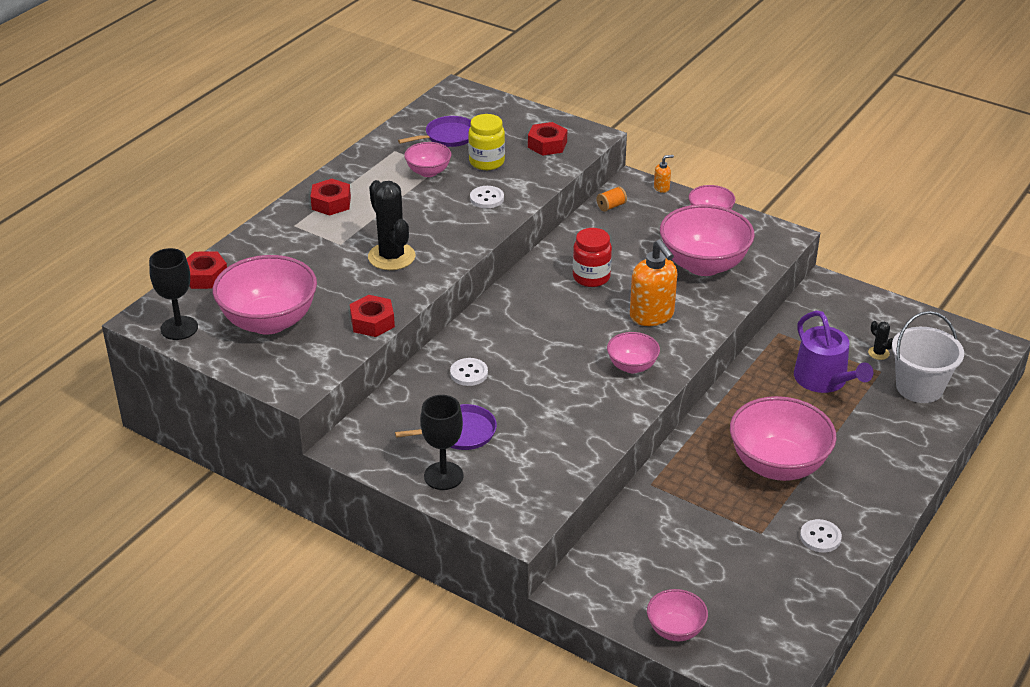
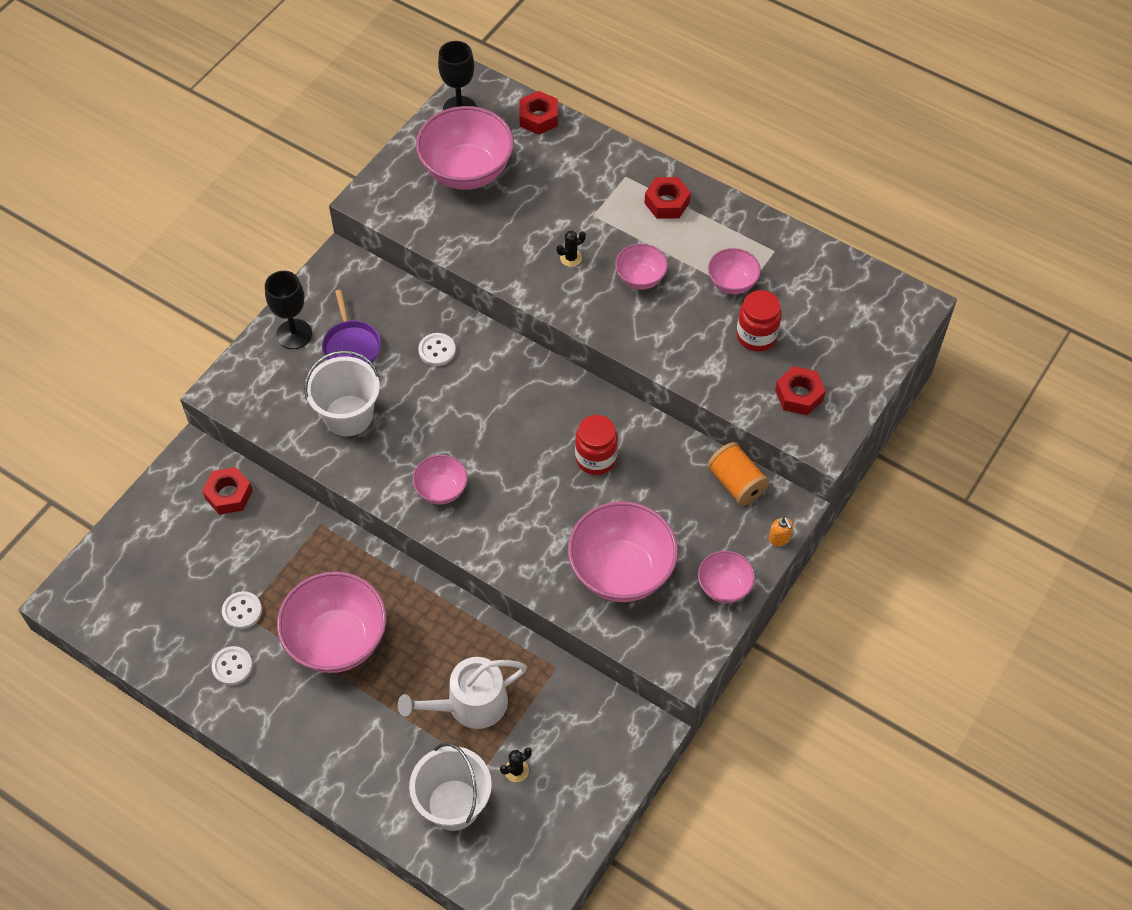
camera: 90 degrees right, 20 degrees up
red nut [350,295,395,337] -> red nut moved to [202,467,253,515]
black cactus [368,180,416,270] -> black cactus [556,231,586,267], size x0.45
purple pan [398,116,471,147] -> none
yellow jar [468,114,505,170] -> red jar [737,290,782,352]
white button [470,186,504,208] -> white button moved to [222,591,262,629]
orange spool [596,186,627,212] -> orange spool [707,442,770,506], size x1.77
orange soap dispenser [630,239,677,326] -> none
pink bowl [647,589,708,641] -> pink bowl moved to [615,244,668,290]
purple watering can [794,311,874,393] -> white watering can [398,657,527,729]
none -> white bucket [304,350,380,436]

